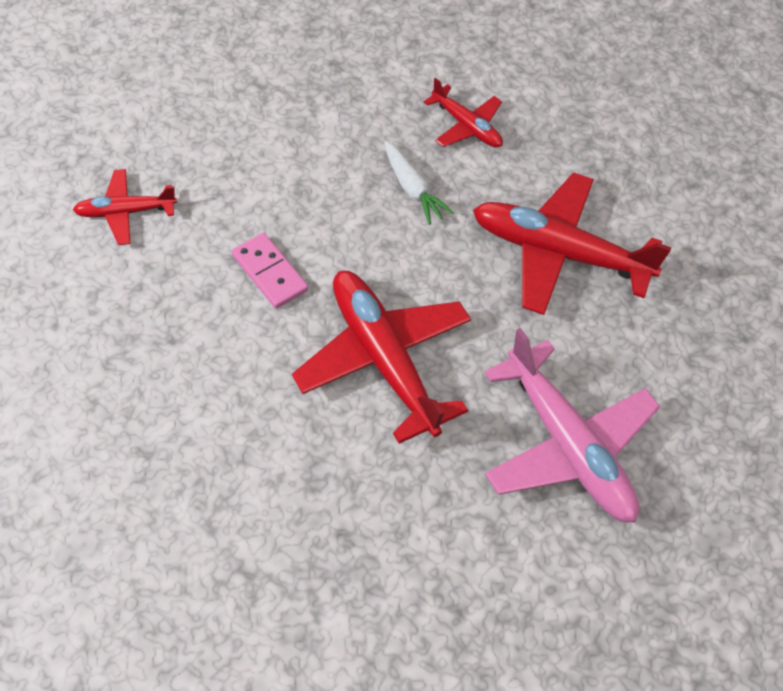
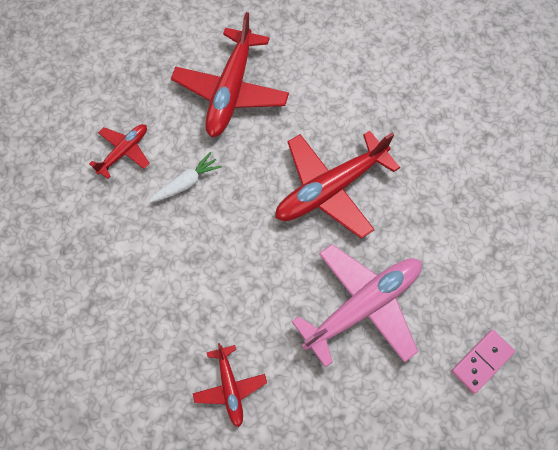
camera: 90 degrees left, 10 degrees up
pink domino [232,233,308,309] -> pink domino moved to [452,330,515,394]
pink plane [484,328,660,523] -> pink plane moved to [292,244,422,368]

